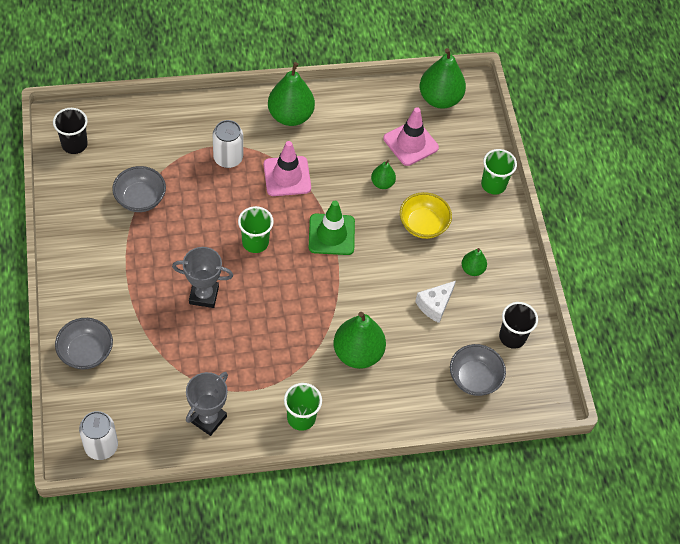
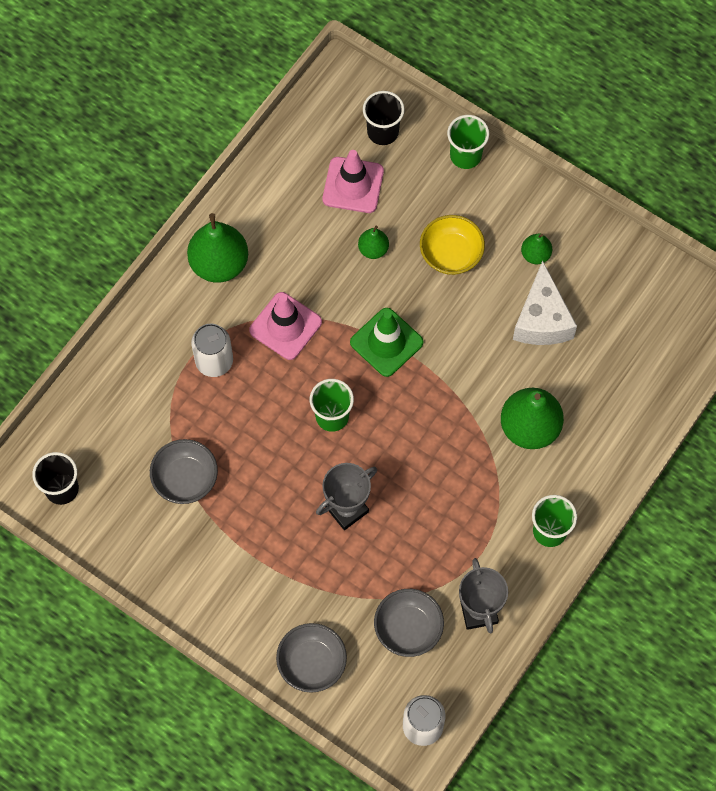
camera: 40 degrees left, 10 degrees up
white cheese [415,281,456,323] -> white cheese [513,260,577,345], size x1.52
green pear [420,48,466,109] -> none
grey bowl [450,344,506,396] -> grey bowl moved to [374,589,444,657]
black cup [499,302,538,349] -> black cup moved to [363,91,405,145]

